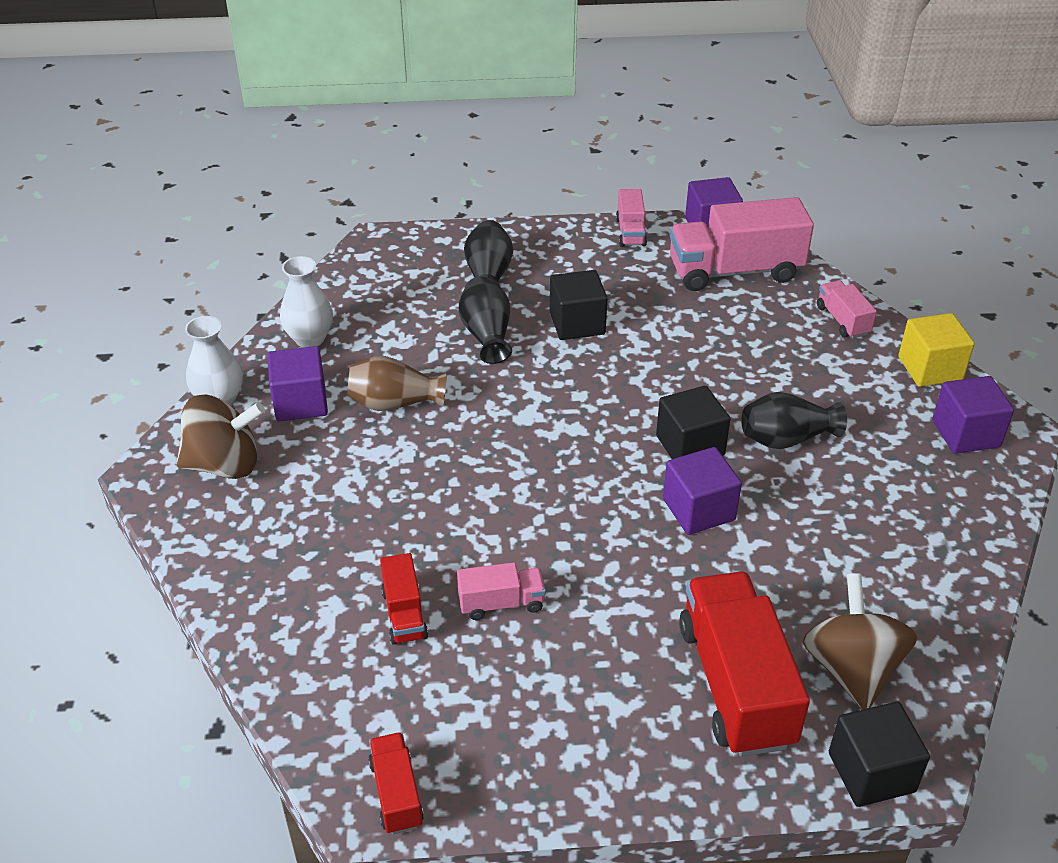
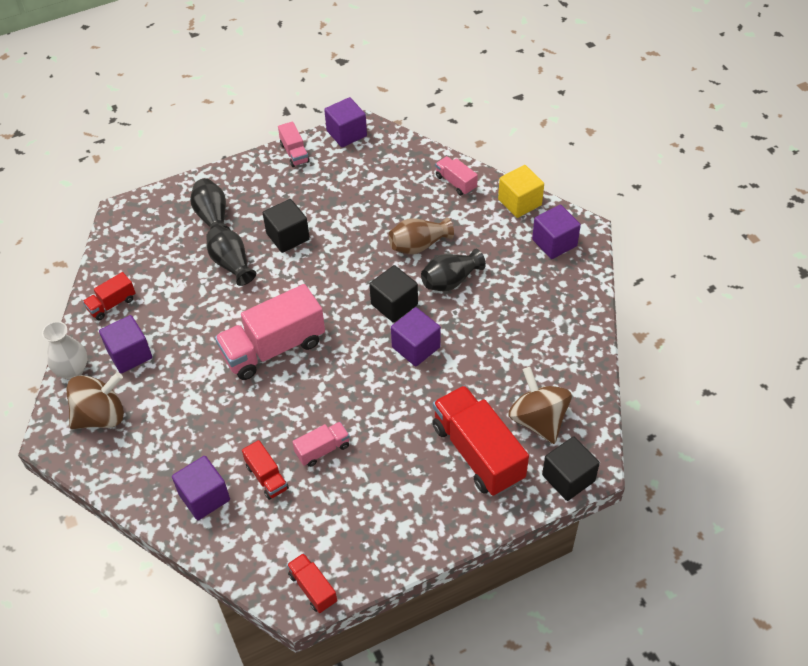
camera: 20 degrees left, 10 degrees up
white vase [280,256,333,348] -> red truck [83,272,136,320]
brown vase [347,356,447,411] -> brown vase moved to [389,218,454,255]
pink truck [670,197,814,291] -> pink truck moved to [215,284,325,380]
none -> purple cube [172,456,230,520]

